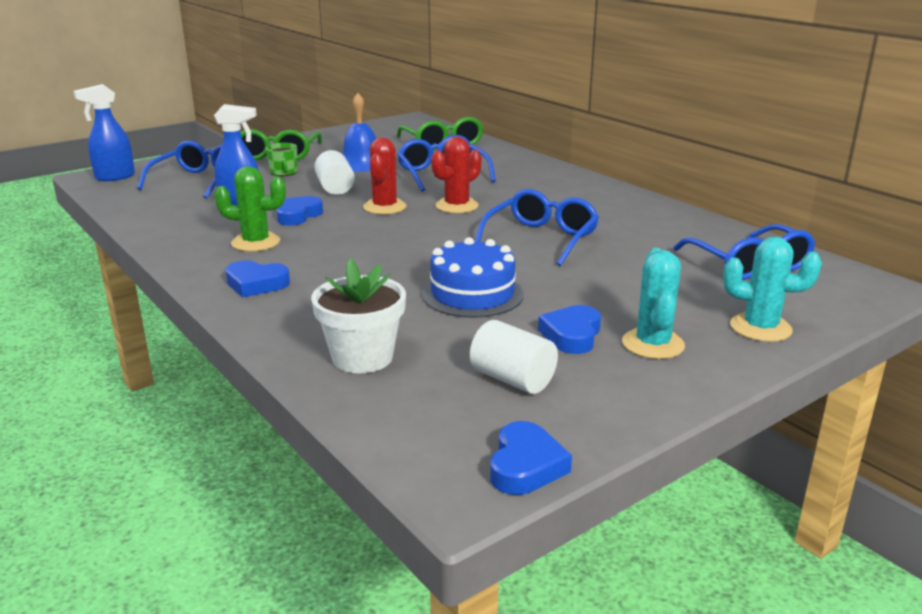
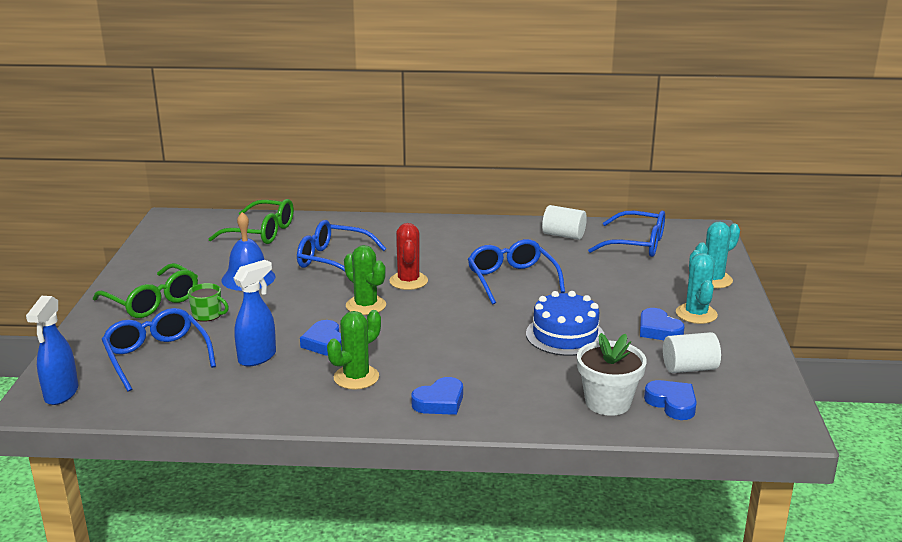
camera: 50 degrees left, 0 degrees up
white cylinder [315,150,355,195] -> white cylinder moved to [542,205,587,240]
red cactus [363,138,407,214] -> green cactus [344,245,386,315]
blue heart [490,421,572,495] -> blue heart moved to [644,380,697,420]
turquoise cactus [622,248,685,359] -> turquoise cactus turned 45 degrees clockwise [676,250,718,324]

